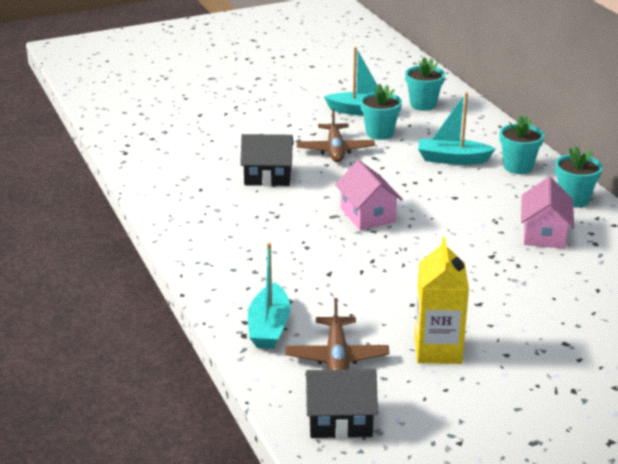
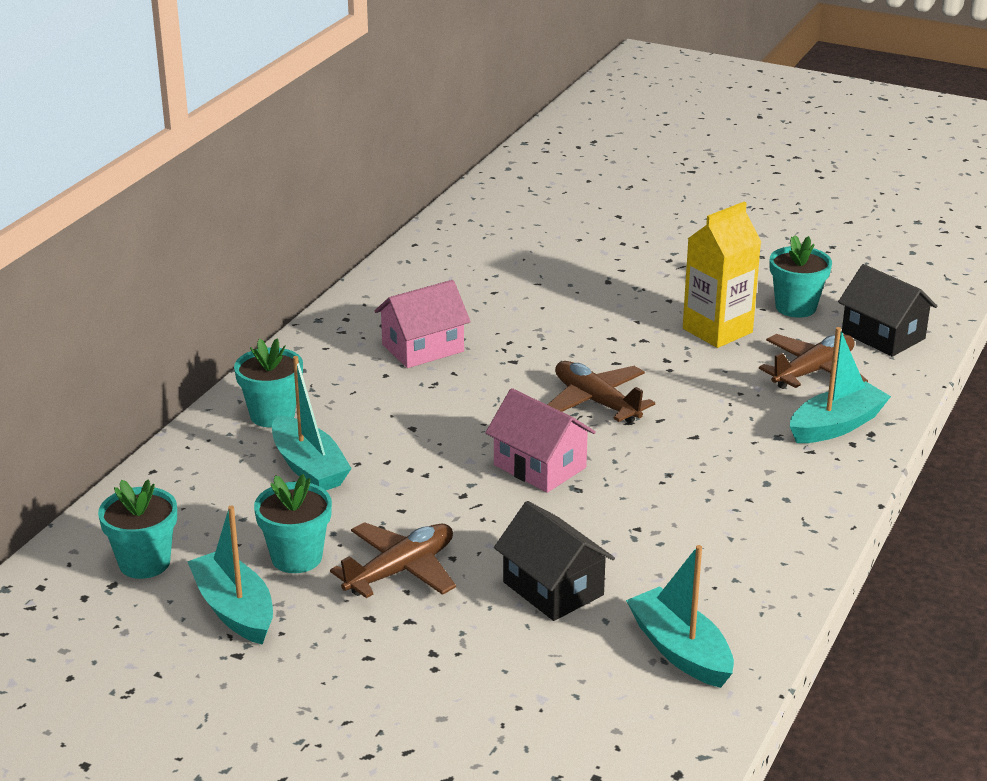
camera: 130 degrees left, 0 degrees up
pink house [335,160,403,230] -> pink house turned 75 degrees counterclockwise [485,388,596,493]
turquoise flower pot [555,146,603,207] -> turquoise flower pot moved to [770,235,832,318]
none -> brown plane [547,361,655,423]
none -> turquoise boat [626,545,734,688]

